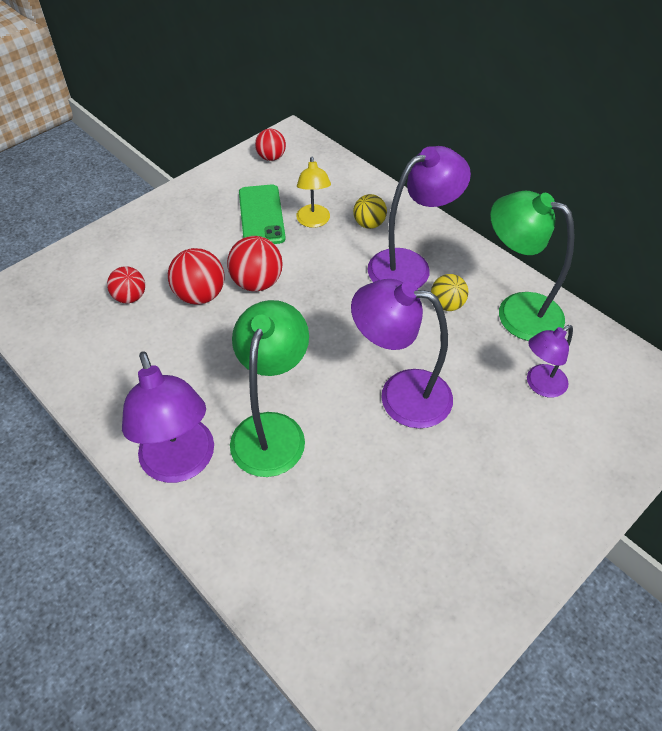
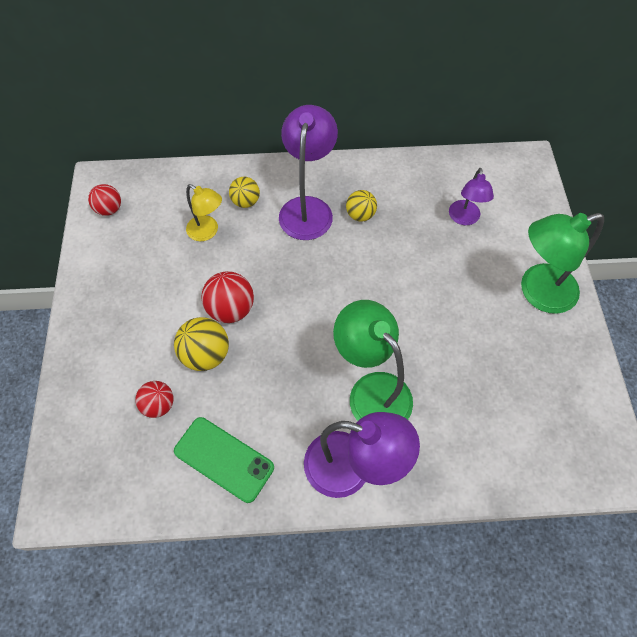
camera: 50 degrees left, 10 degrees up
red ball [168,248,224,304] -> yellow ball [174,317,229,371]
green phone [239,184,286,244] -> green phone moved to [174,417,274,503]
purple lamp [351,279,453,428] -> none
green lamp [490,191,574,341] -> green lamp moved to [521,213,604,314]

